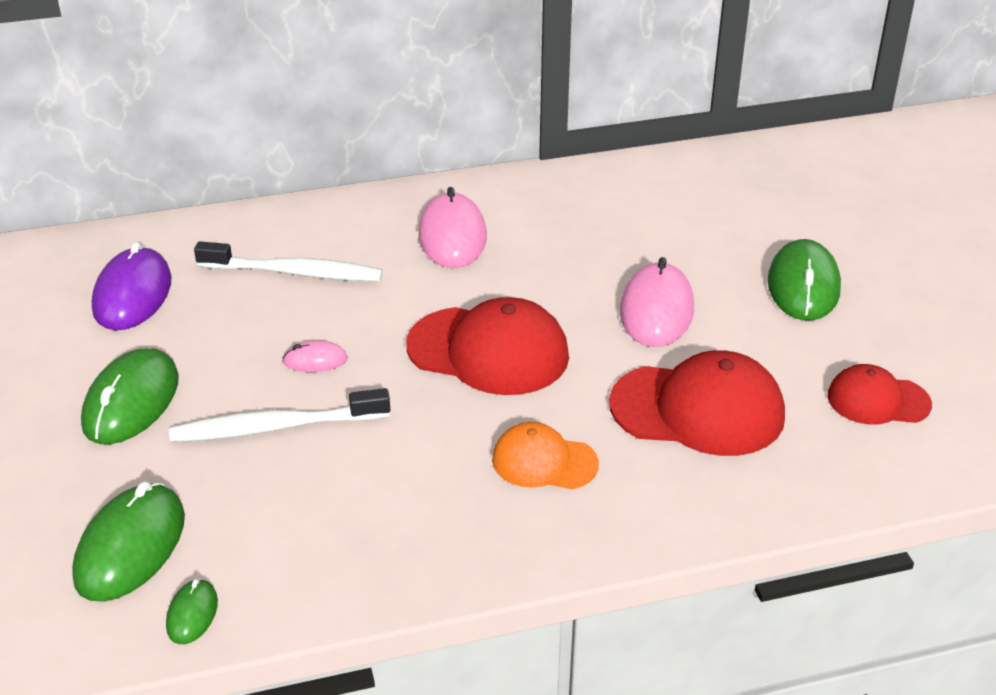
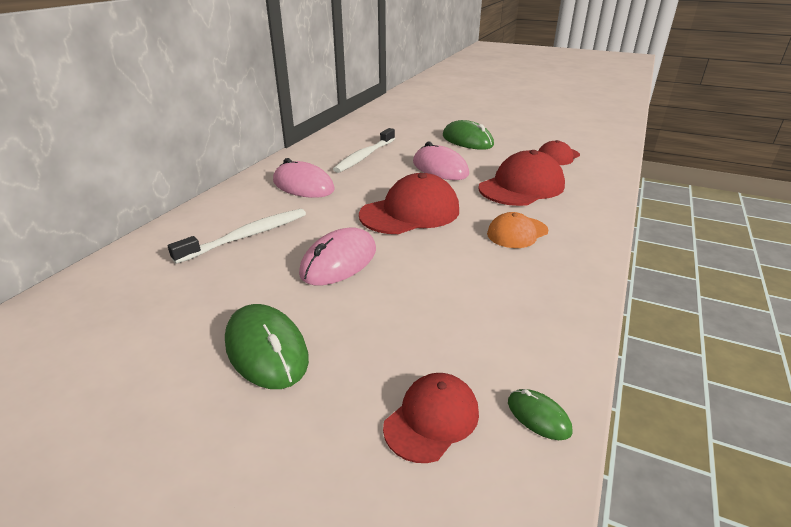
camera: 50 degrees left, 5 degrees down
green mouse [72,482,185,602] -> red cap [383,373,479,463]
purple mouse [92,242,171,330] -> none
white toothbrush [169,388,390,442] -> white toothbrush moved to [333,128,395,173]
pink mouse [283,341,348,372] -> pink mouse [299,228,376,285], size x2.02

